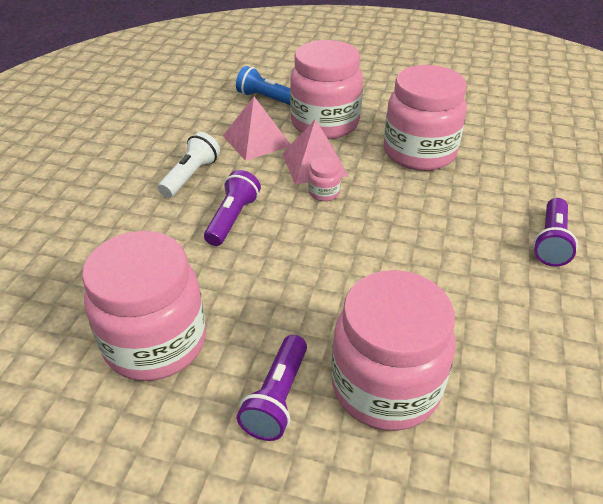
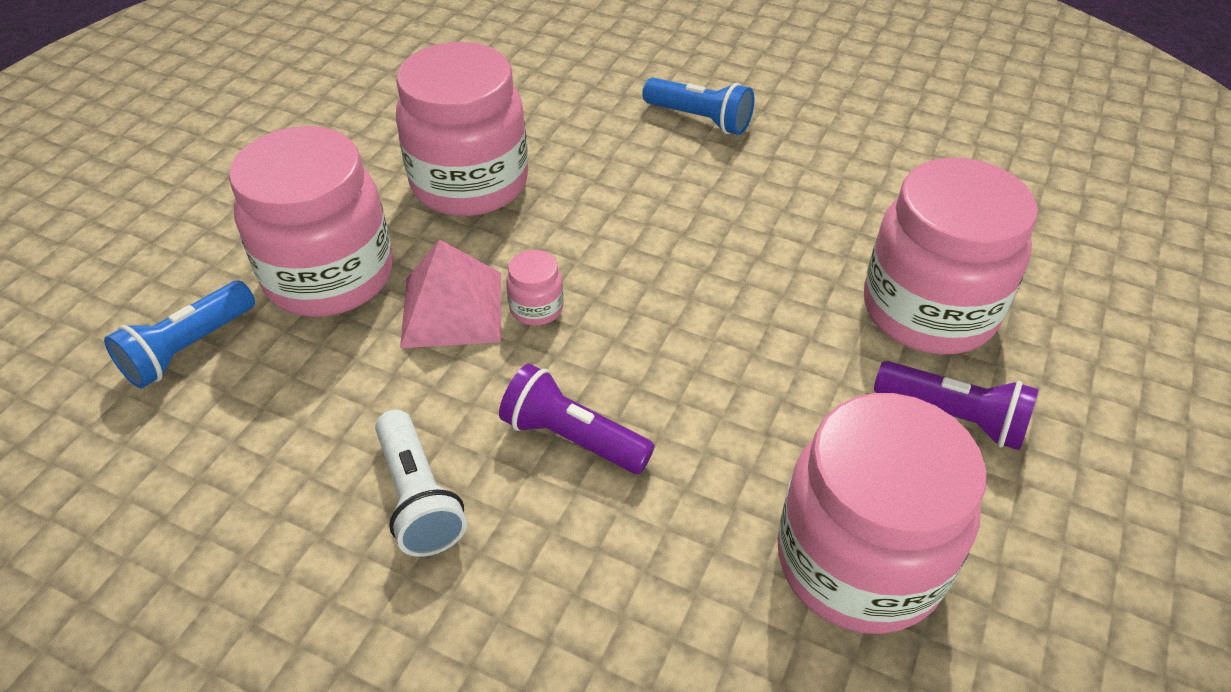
camera: 80 degrees left, 5 degrees up
white flashlight [158,132,220,198] -> white flashlight turned 150 degrees counterclockwise [375,410,467,557]
pink pyramid [223,97,291,161] -> none
purple flashlight [533,198,578,267] -> blue flashlight [642,77,755,135]

